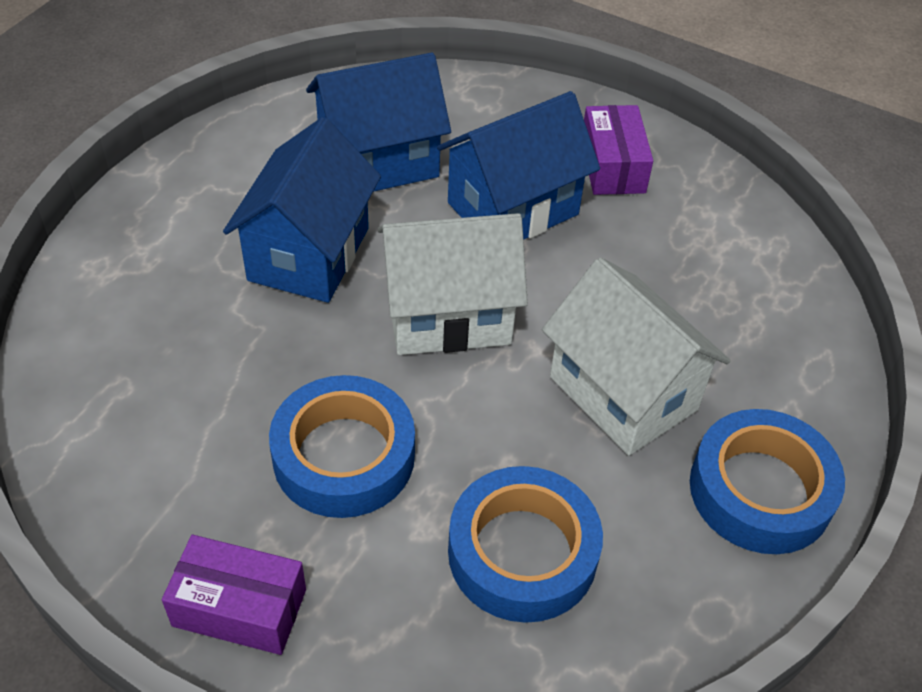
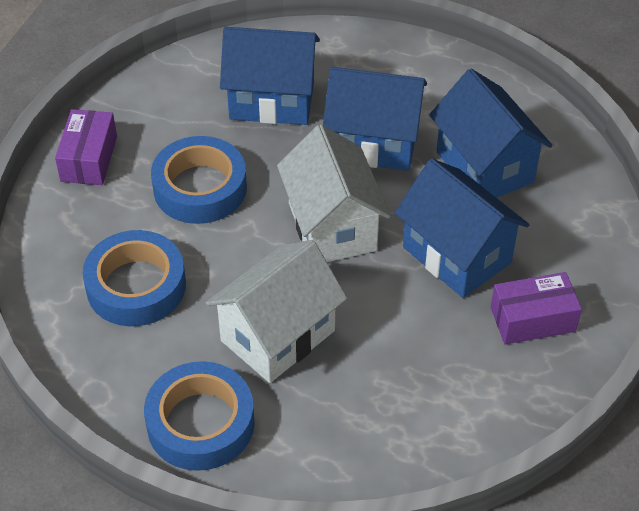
camera: 85 degrees right, 0 degrees up
none -> blue house [220,27,320,125]

